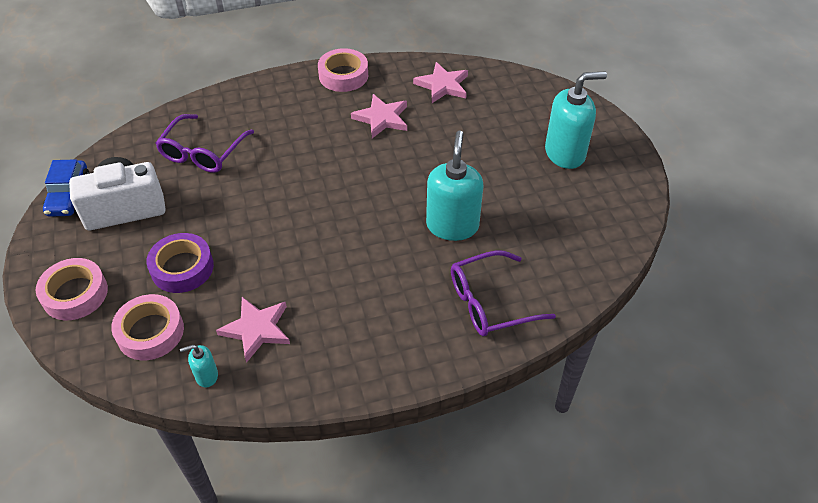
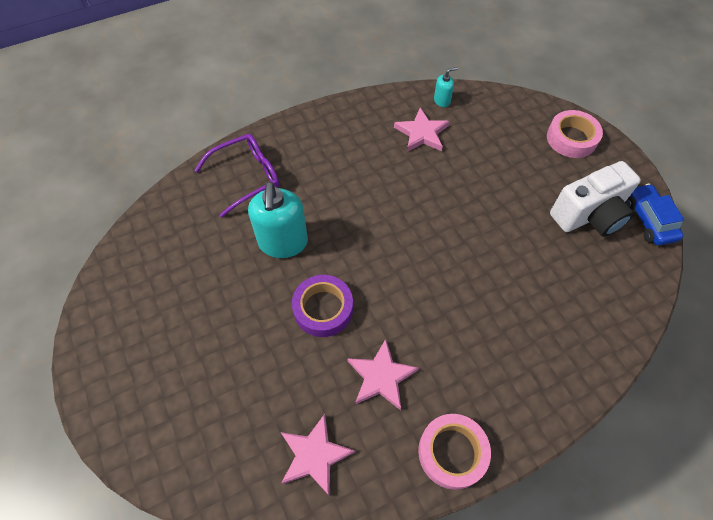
camera: 170 degrees right, 10 degrees up
pink tape [111,294,184,360] -> none
purple tape [147,233,214,293] -> purple tape moved to [292,275,353,337]
purple glasses [155,114,254,173] -> none
turquoise soap dispenser [545,72,607,169] -> none

